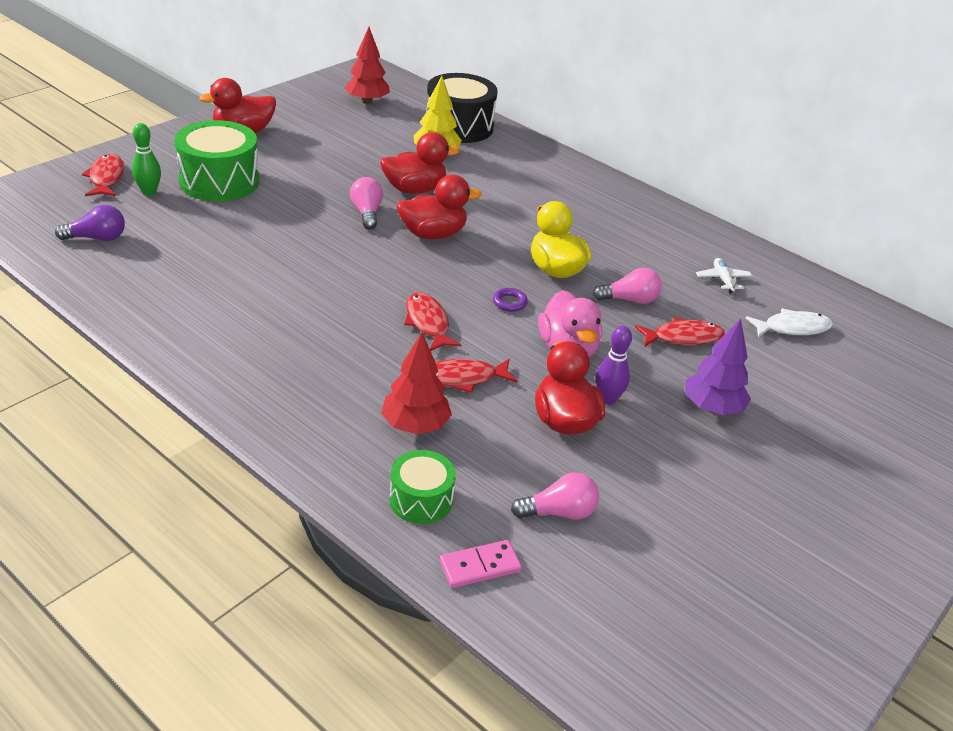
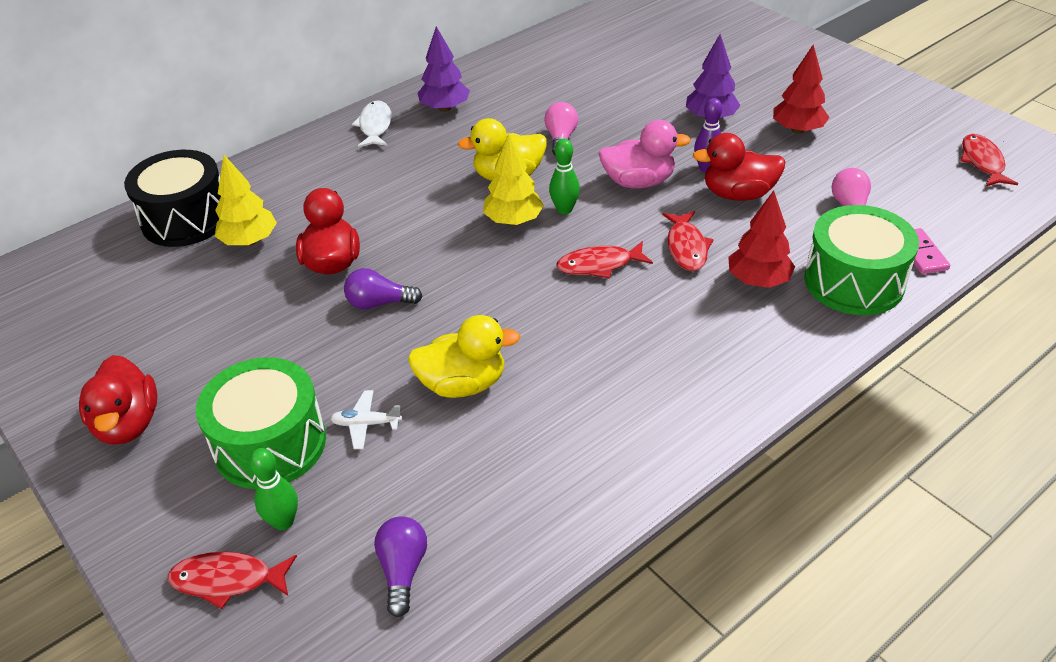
camera: 75 degrees left, 5 degrees up
red tree [345,27,390,104] -> red tree moved to [773,44,830,134]
pink light bulb [350,177,383,230] -> purple light bulb [344,268,423,309]
green drum [389,450,456,524] -> green drum [804,205,919,315], size x1.75
red duck [397,174,482,239] -> none
purple ring [493,288,528,312] -> green bowling pin [549,139,580,214]
red fish [635,317,725,346] -> red fish moved to [961,134,1018,187]
white plane [696,258,752,293] -> white plane moved to [330,390,402,449]
white fish [746,309,833,337] -> white fish moved to [352,100,392,147]
none -> yellow duck [408,315,520,398]
none -> purple tree [417,26,470,112]
none -> yellow tree [483,133,544,225]

